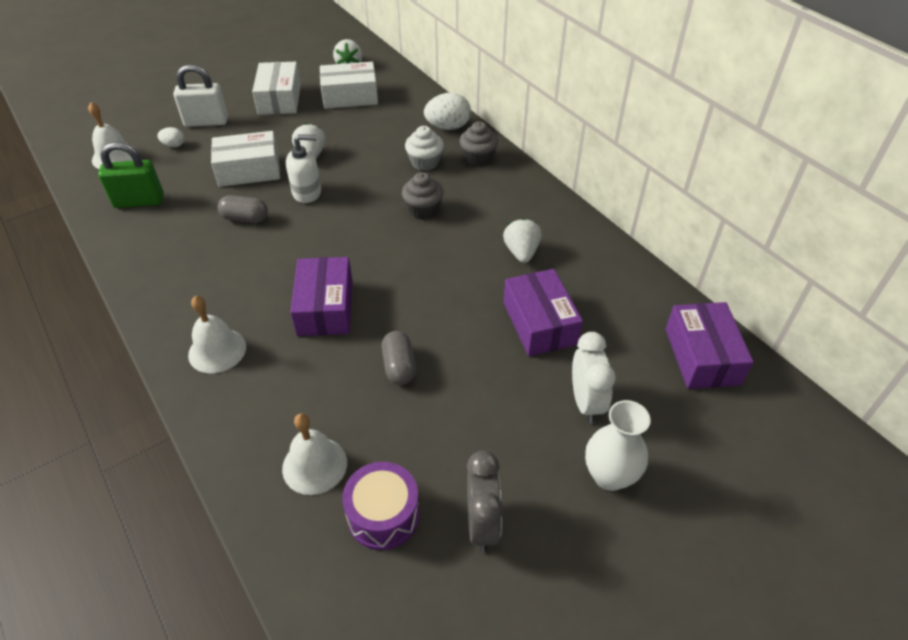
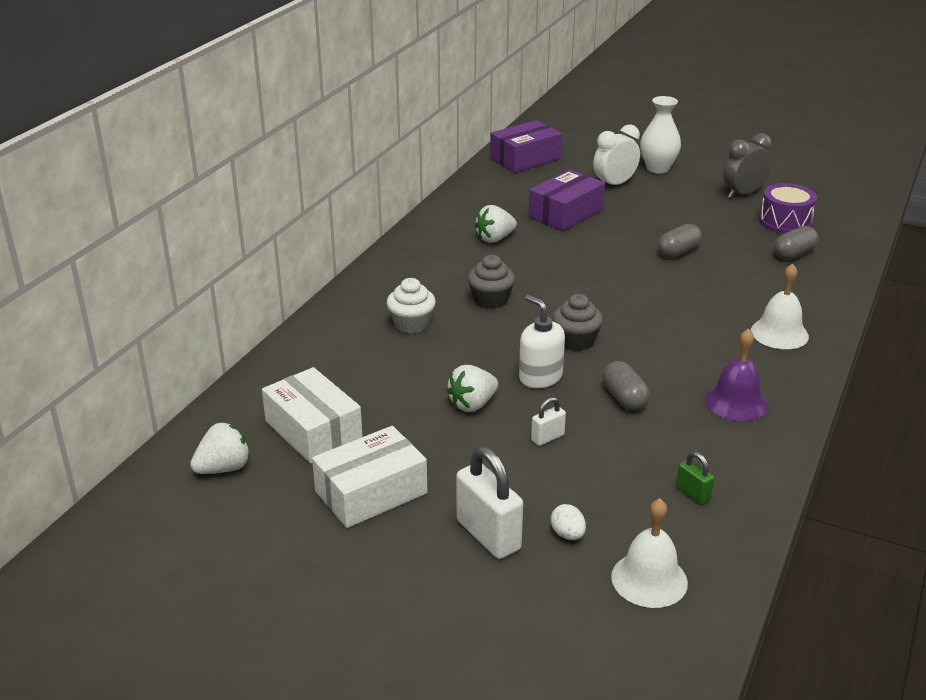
camera: 120 degrees left, 15 degrees down
green padlock [98,142,164,208] -> green padlock [676,451,714,505], size x0.51
white box [211,131,280,187] -> white padlock [531,397,566,446]
white bell [282,413,347,495] -> grey capsule [774,226,819,260]
purple box [290,257,353,336] -> none
white egg [424,93,471,130] -> none
grey cupcake [460,121,498,166] -> grey cupcake moved to [553,294,603,351]
none -> purple bell [705,328,768,421]

